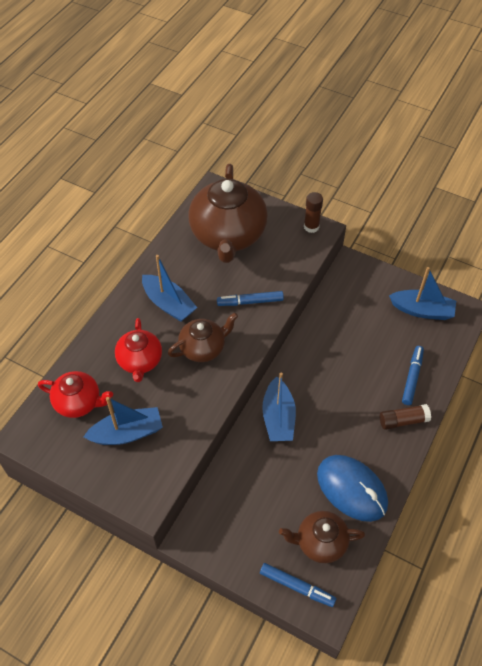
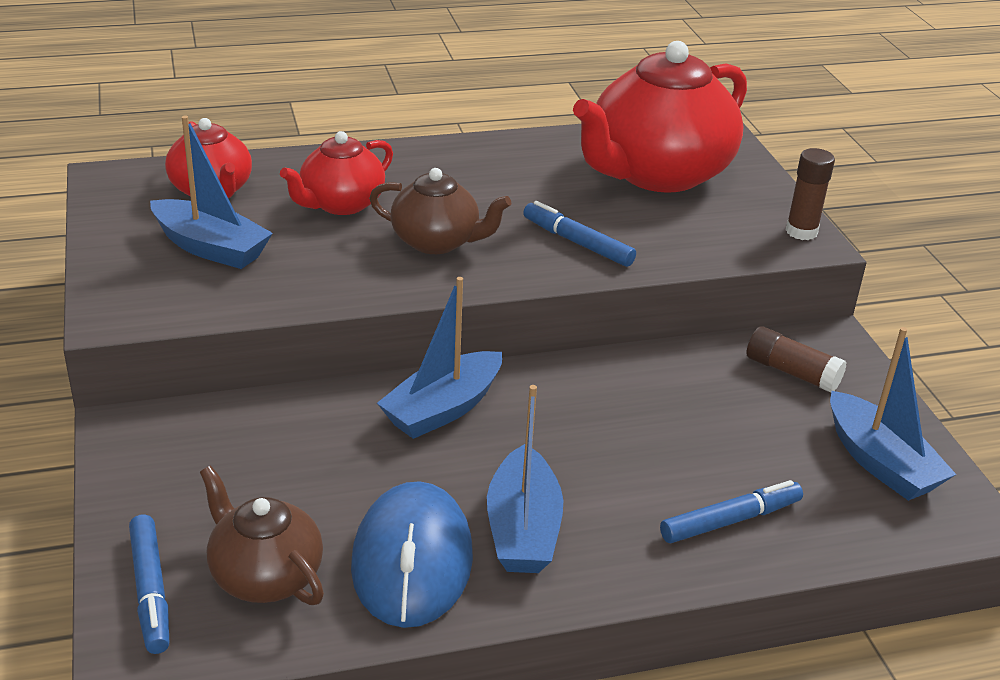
camera: 45 degrees right, 20 degrees down
blue boat [142,255,197,322] -> blue boat moved to [487,385,563,573]
brown teapot [188,164,268,263] -> red teapot [573,41,747,193]
brown glue stick [380,404,431,430] -> brown glue stick moved to [746,326,847,392]

